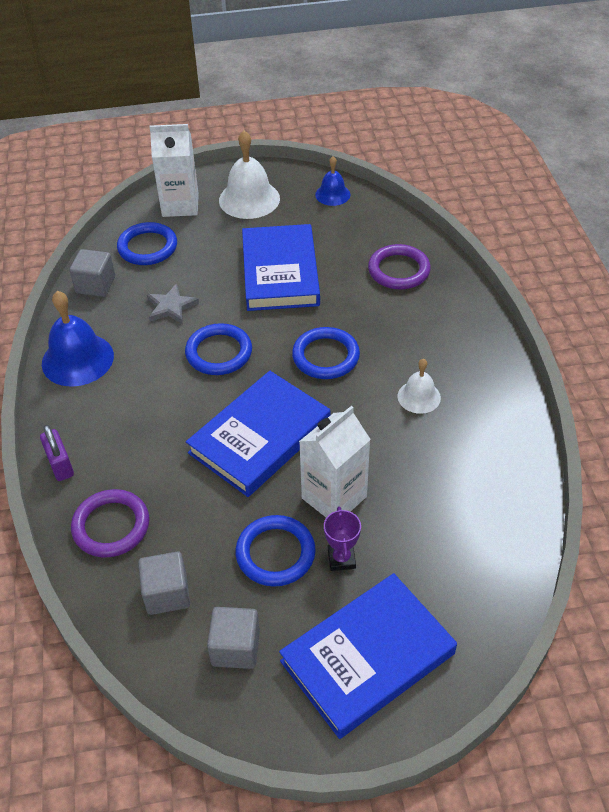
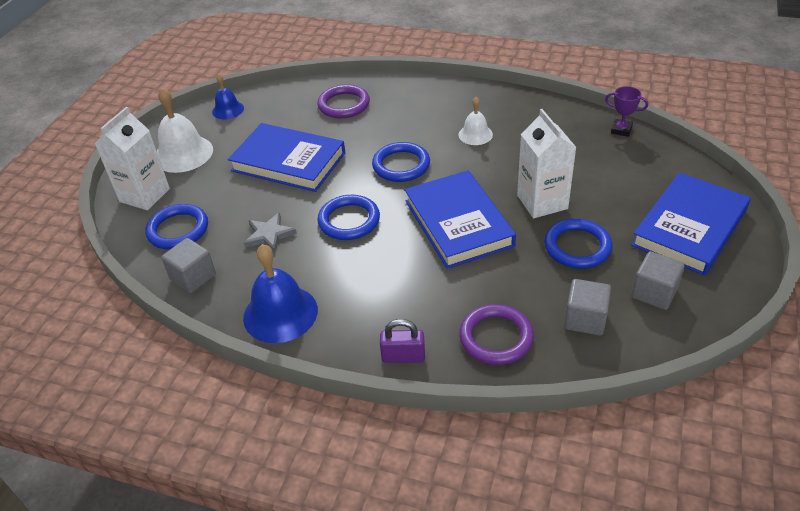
camera: 60 degrees left, 5 degrees down
blue book [279,573,457,739] -> blue book turned 45 degrees clockwise [631,172,751,276]
purple trophy [324,506,361,571] -> purple trophy moved to [605,86,648,137]

